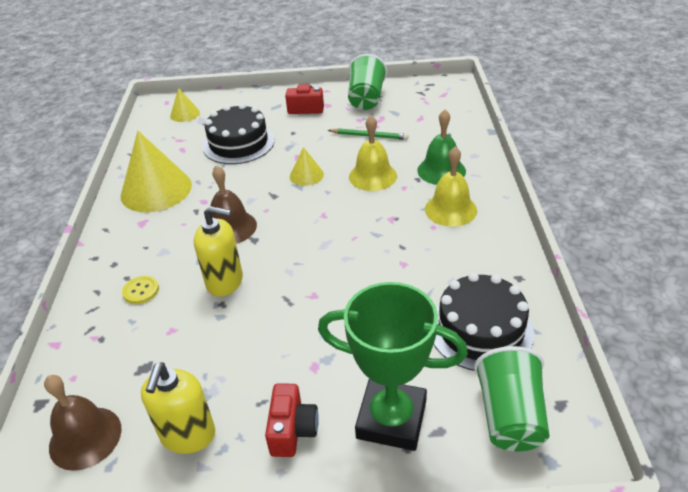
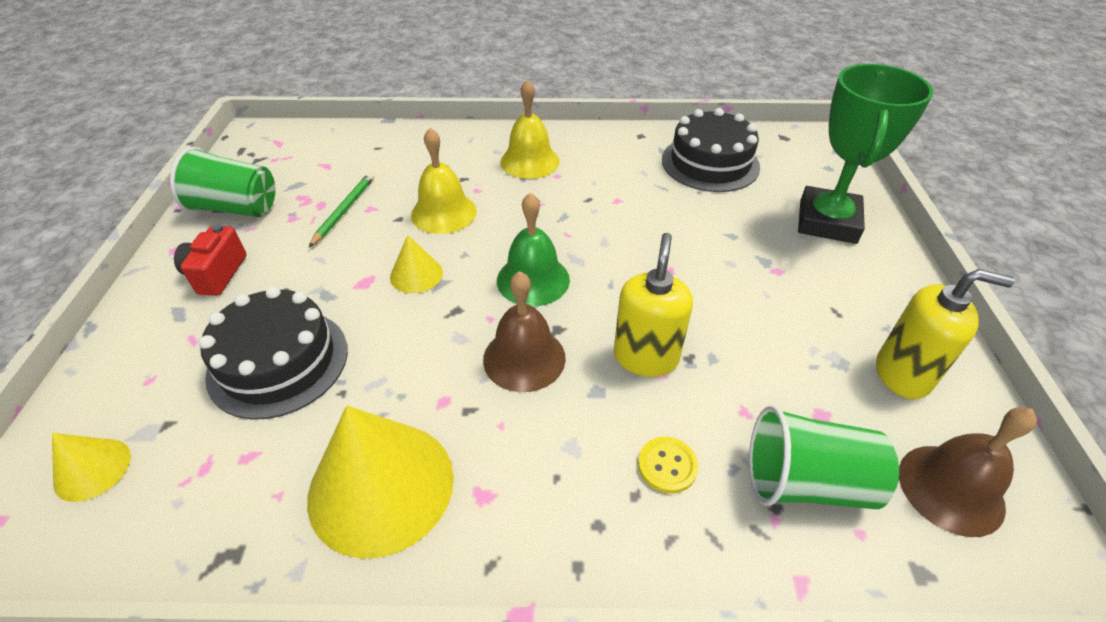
camera: 90 degrees left, 5 degrees up
red camera [265,383,319,457] -> none
green bell [417,110,466,185] -> green bell moved to [497,192,570,306]
green cup [474,346,549,451] -> green cup moved to [749,405,899,509]

